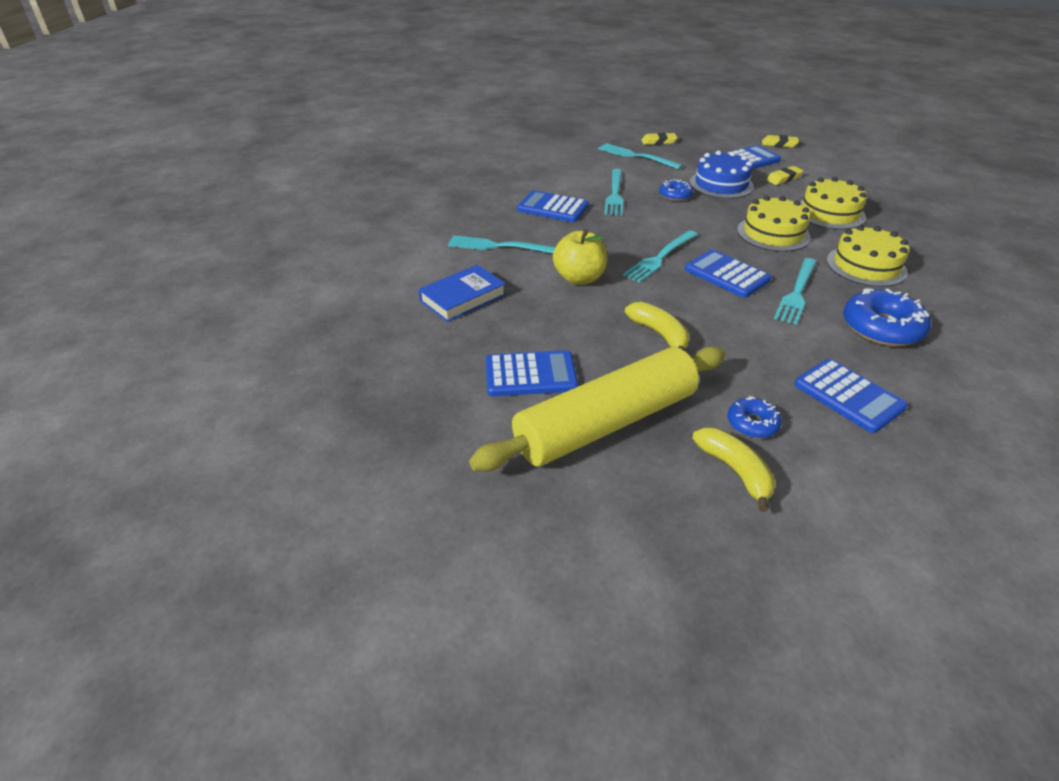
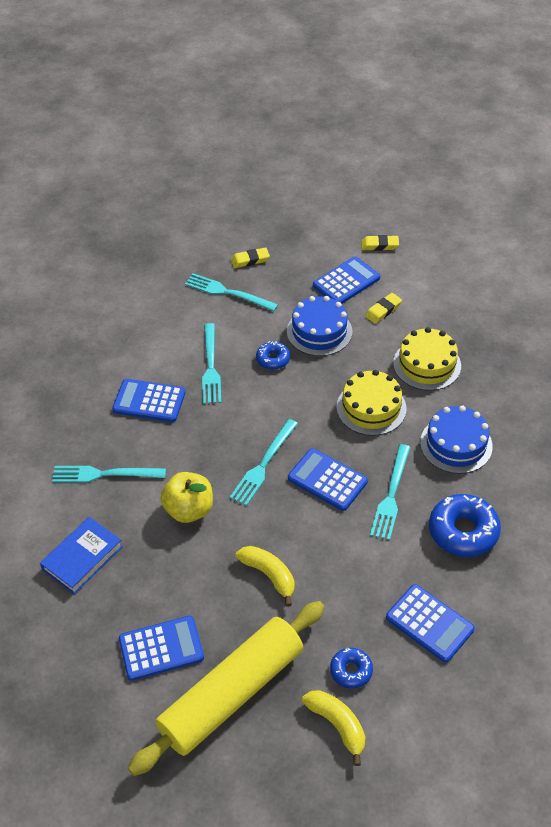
camera: 10 degrees left, 10 degrees up
yellow cake [827,225,909,287] -> blue cake [420,405,493,474]

